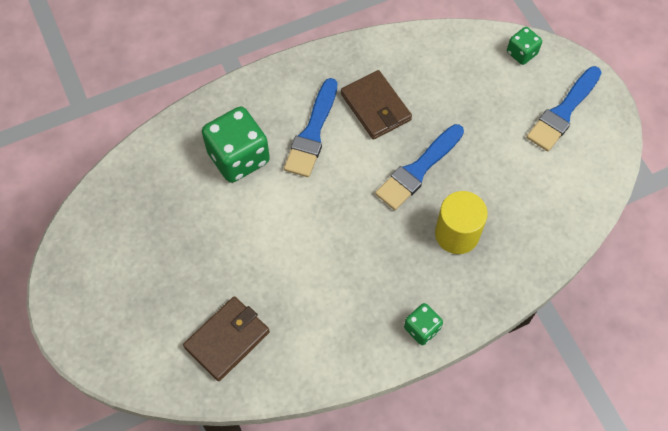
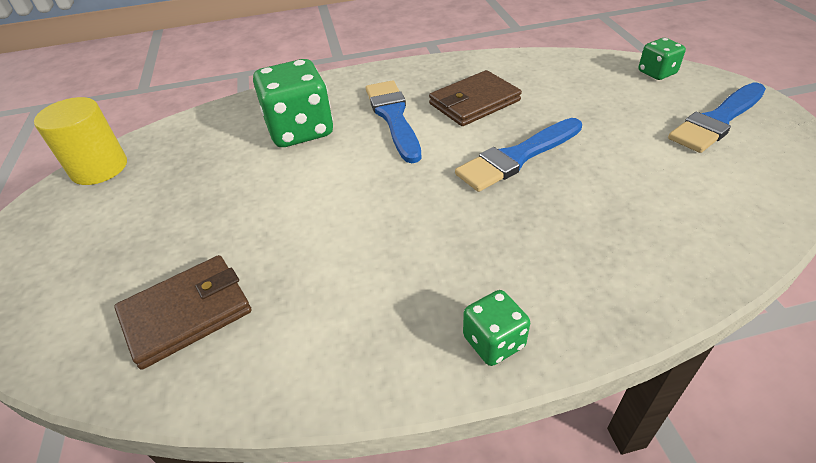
camera: 15 degrees right, 20 degrees down
blue brush [284,78,337,177] -> blue brush turned 135 degrees clockwise [366,80,422,163]
brown wallet [341,70,412,140] -> brown wallet turned 75 degrees clockwise [429,70,522,126]
yellow cylinder [435,191,488,254] -> yellow cylinder moved to [34,97,127,185]

